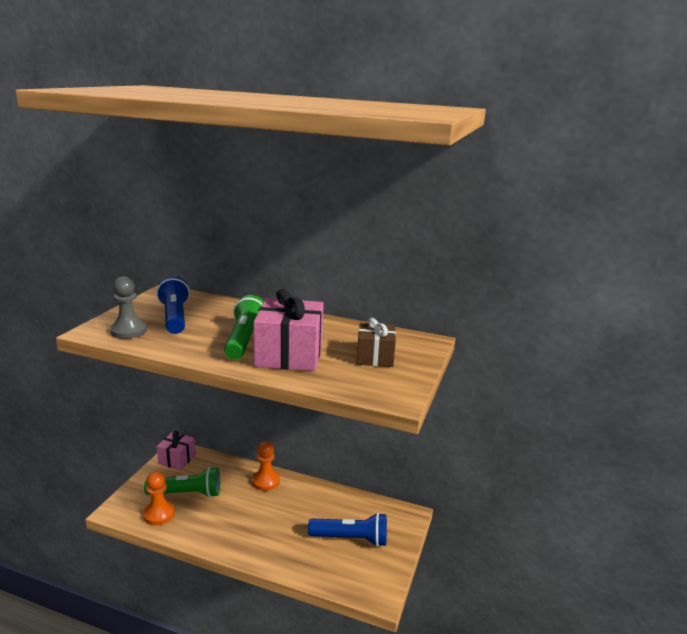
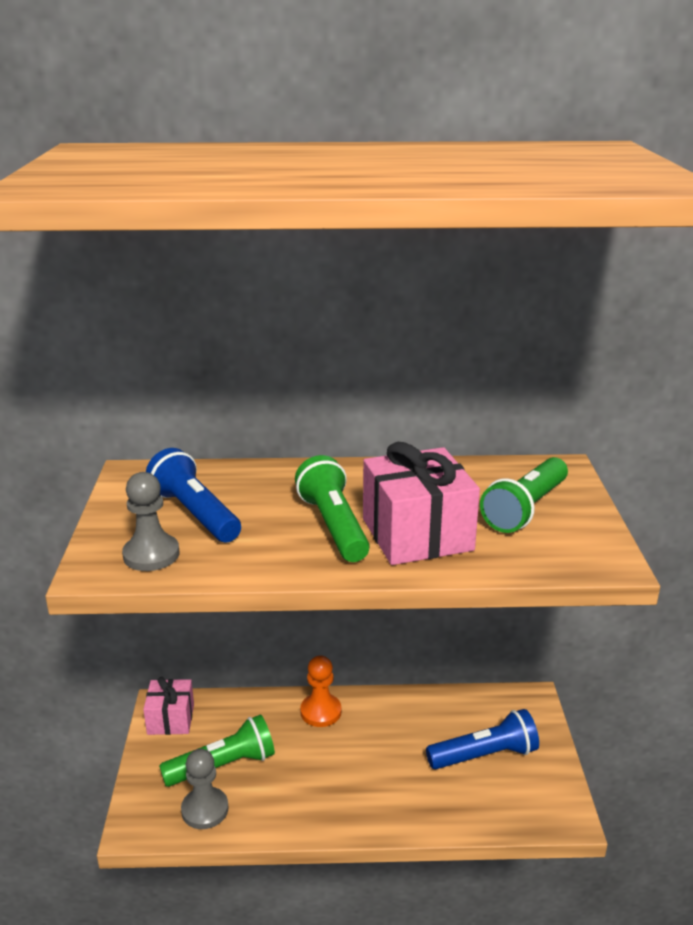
camera: 20 degrees left, 5 degrees up
orange pawn [143,471,175,525] -> grey pawn [181,749,229,829]
brown gift [357,318,396,367] -> green flashlight [480,457,568,533]

